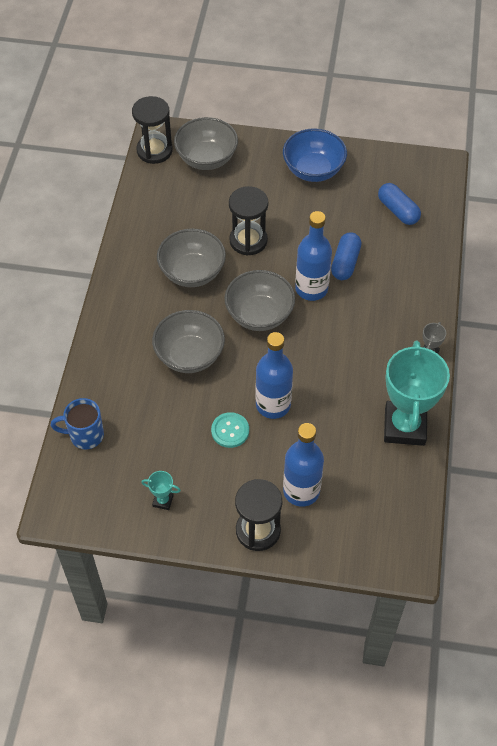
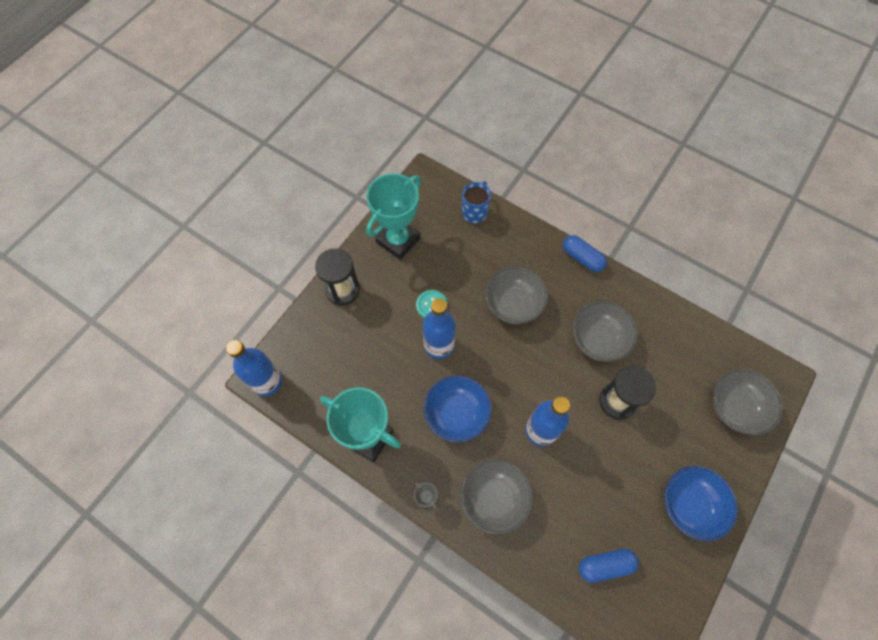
camera: 115 degrees right, 10 degrees up
black hourglass [132,96,173,164] -> none
turquoise trophy [141,471,181,510] -> turquoise trophy [366,173,421,260], size x2.48
grey bowl [225,270,295,331] -> grey bowl moved to [461,460,533,535]
blue bottle [283,423,324,507] -> blue bottle moved to [226,340,282,396]
blue capsule [331,232,361,280] -> blue capsule moved to [563,235,607,272]
none -> blue bowl [423,375,492,443]

